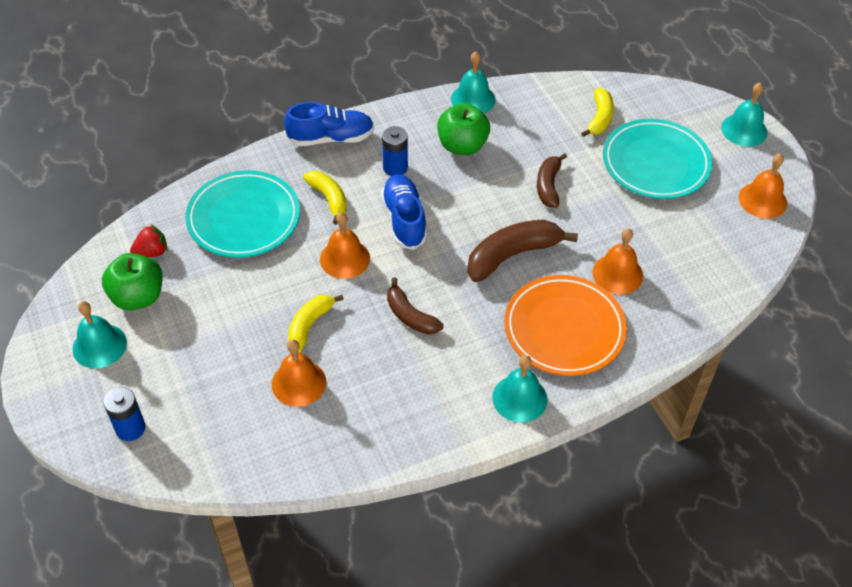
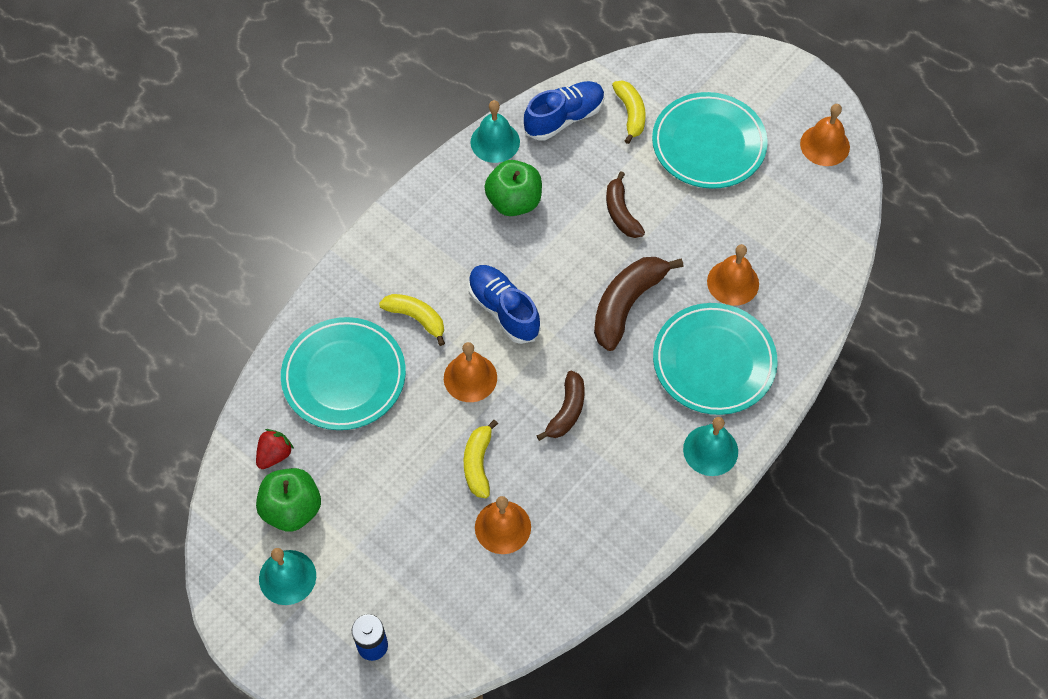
camera: 25 degrees left, 10 degrees up
blue shoe [284,102,374,146] -> blue shoe moved to [524,81,605,140]
blue battery [382,126,408,176] -> none
brown banana [387,277,444,334] -> brown banana turned 90 degrees counterclockwise [536,371,584,441]
orange plate [504,275,627,376] -> turquoise plate [653,303,778,415]
turquoise bell [721,83,767,147] -> none

